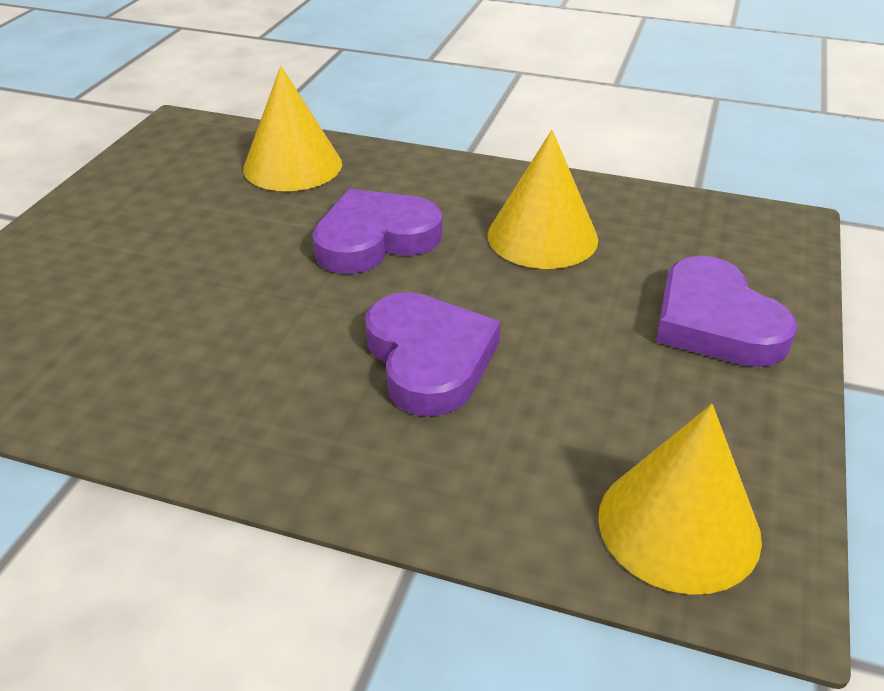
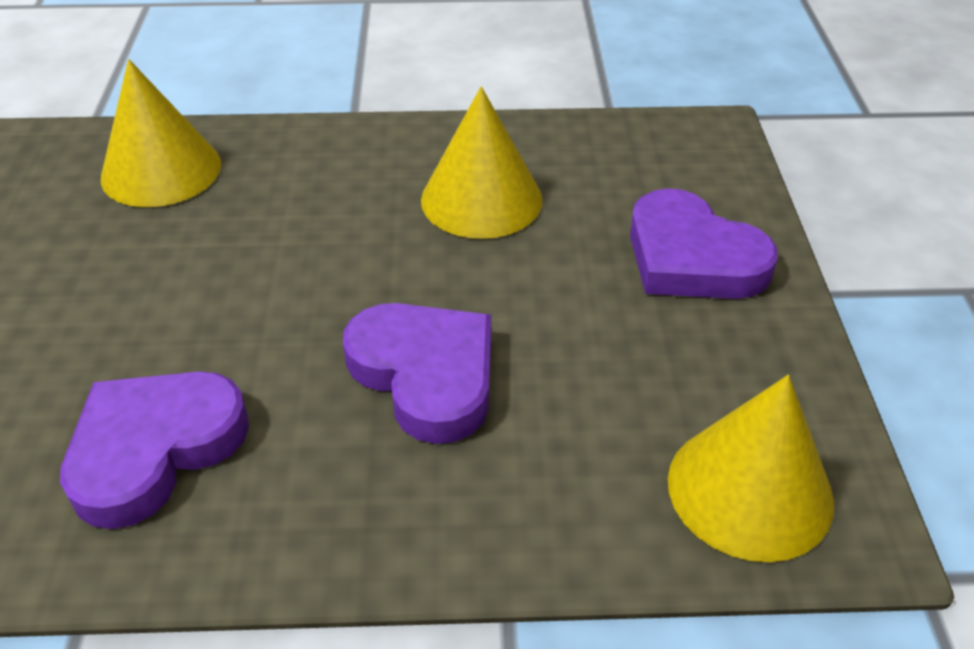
camera: 20 degrees left, 5 degrees up
purple heart [312,189,442,274] -> purple heart moved to [60,371,249,529]

